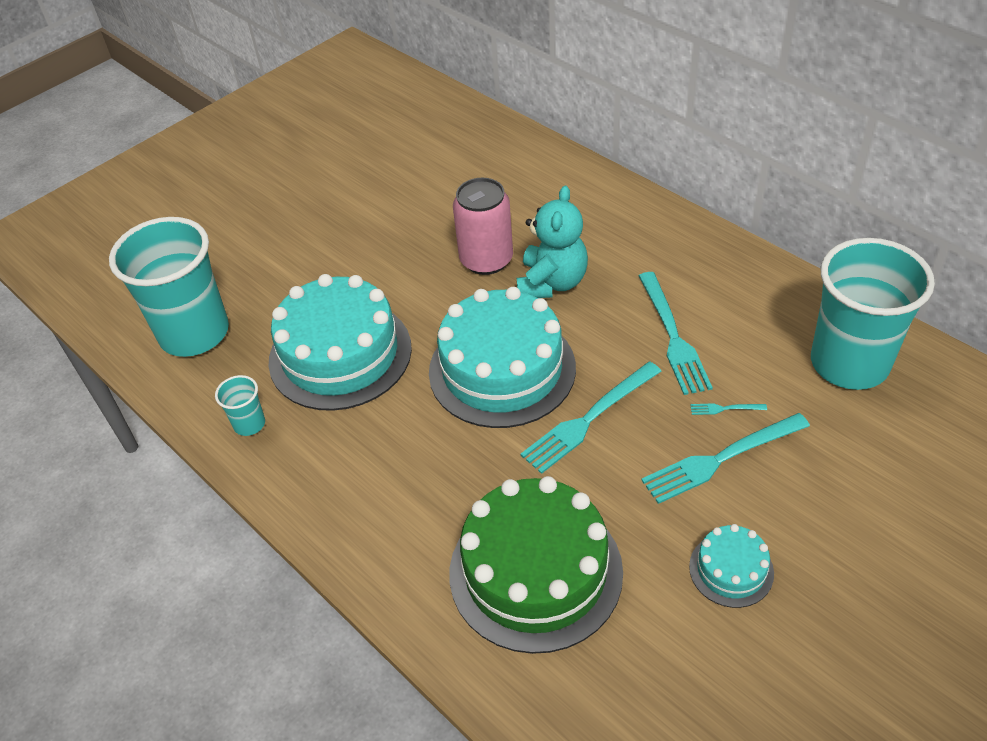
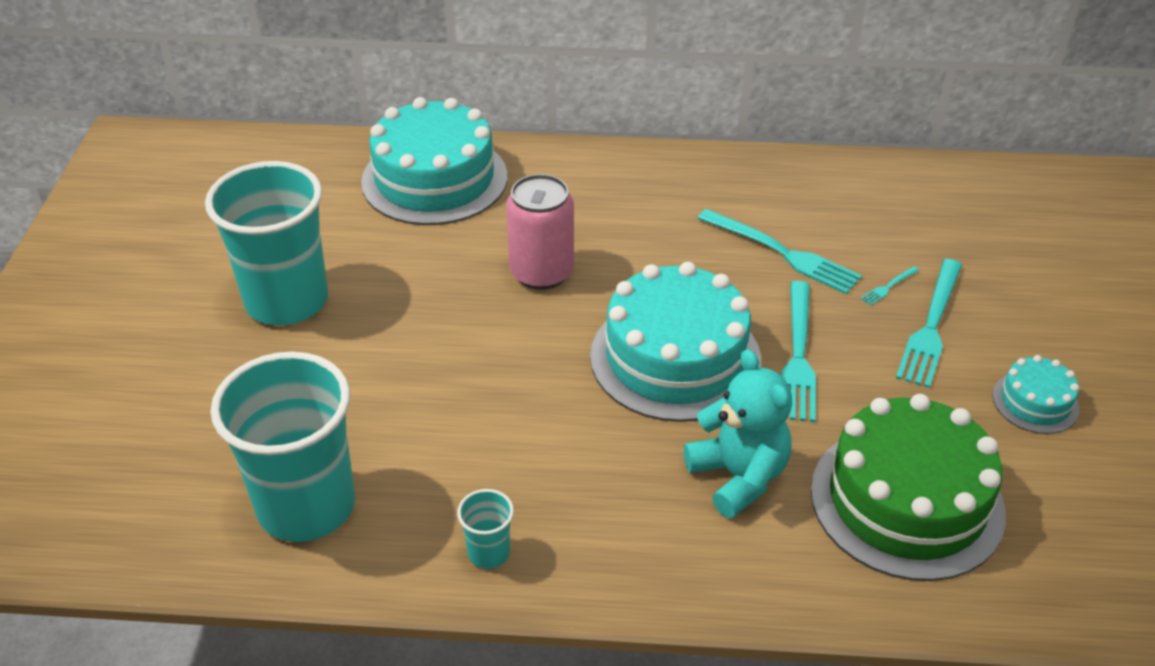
camera: 45 degrees left, 5 degrees down
turquoise cake [268,274,412,411] -> turquoise cake moved to [361,97,507,225]
turquoise teddy bear [517,186,588,298] -> turquoise teddy bear moved to [684,349,792,518]
turquoise cup [811,238,935,390] -> turquoise cup moved to [205,161,328,325]

